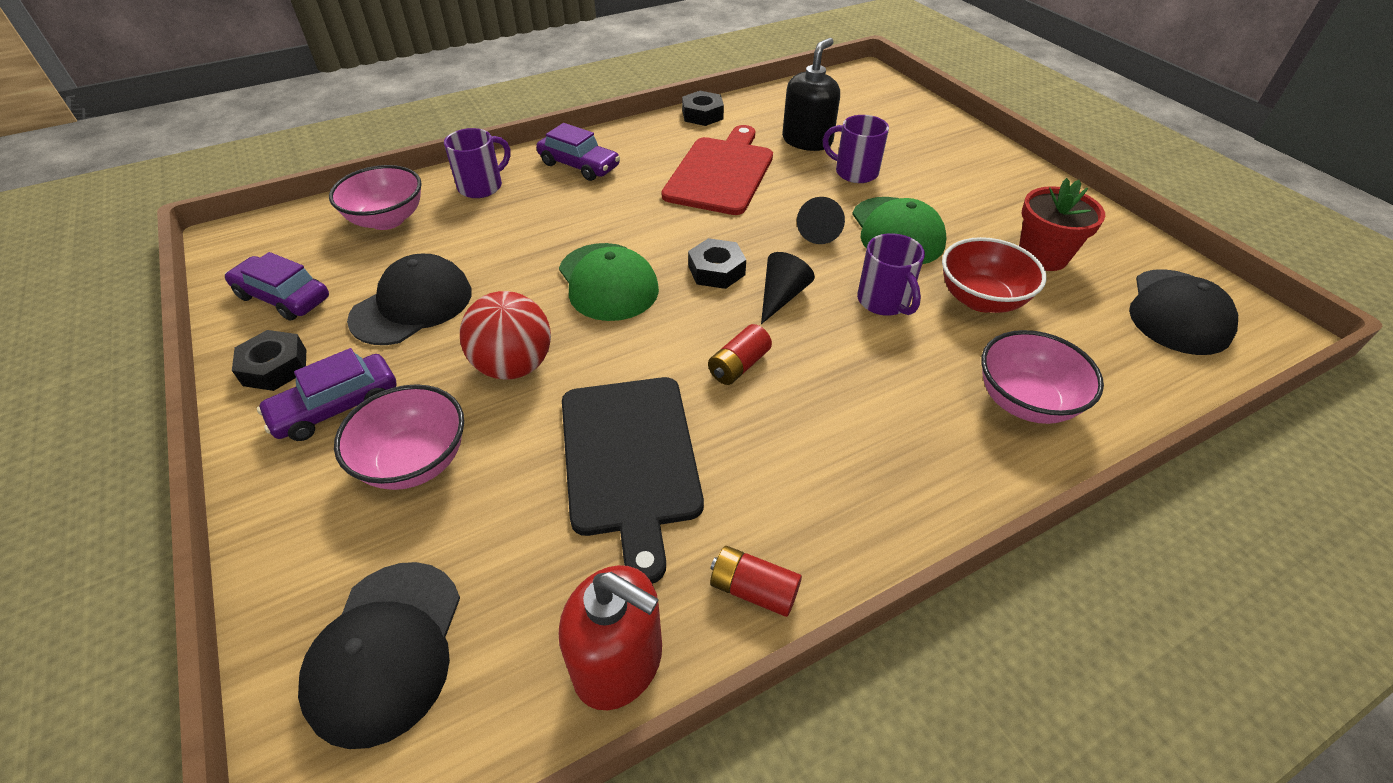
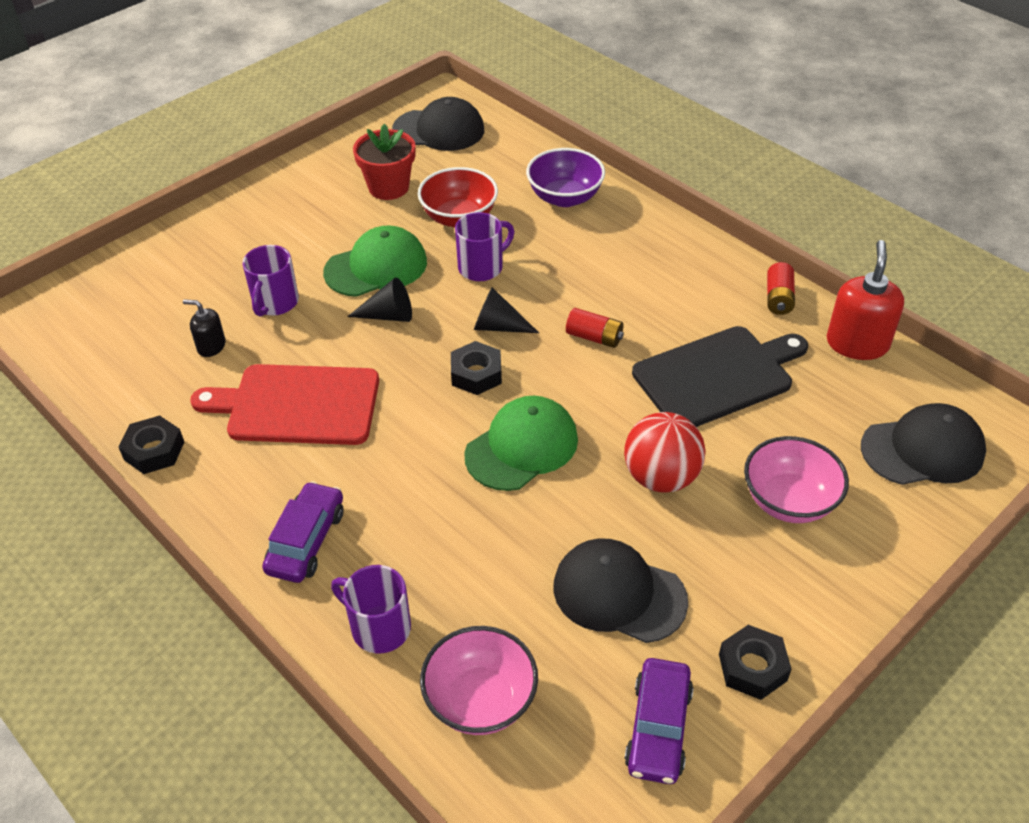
camera: 105 degrees left, 0 degrees up
purple car [257,348,397,441] -> none
black soap dispenser [782,38,840,151] -> black soap dispenser [183,299,226,357], size x0.55
pink bowl [981,330,1104,424] -> purple bowl [526,148,605,207]

